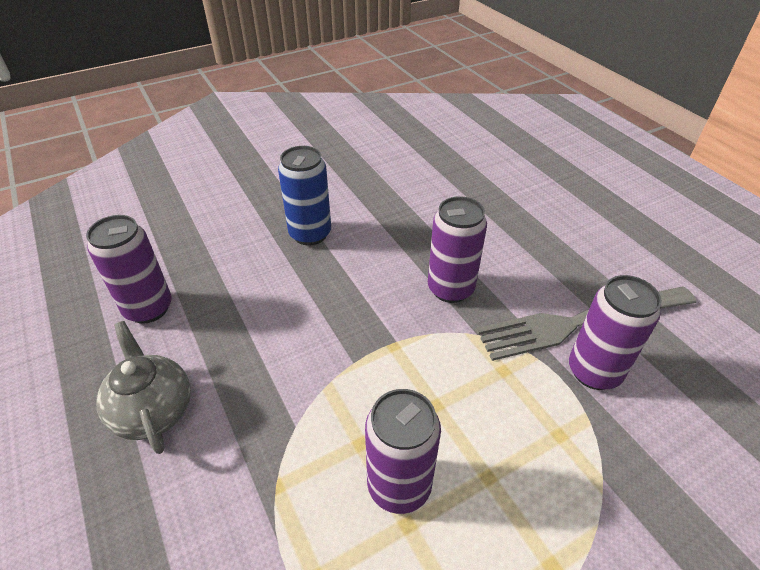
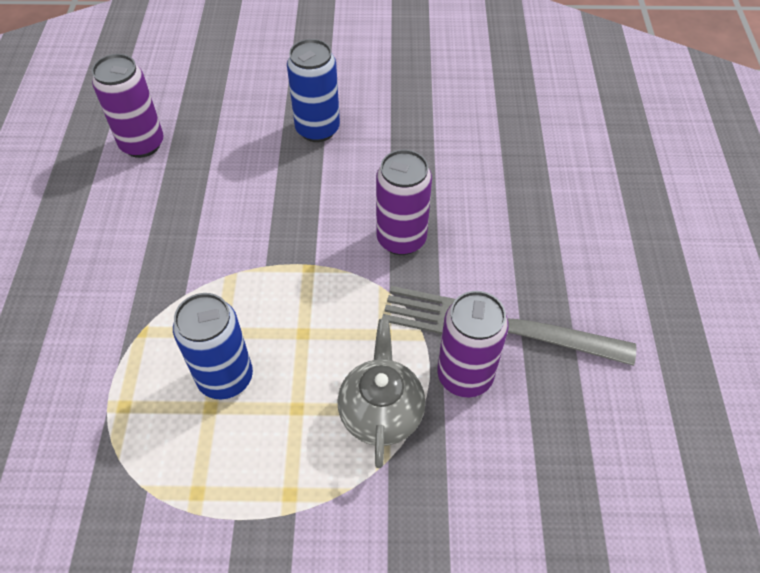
camera: 30 degrees right, 10 degrees up
grey teapot [96,321,191,454] -> grey teapot moved to [338,319,425,468]
purple can [365,389,441,514] -> blue can [173,293,253,399]

